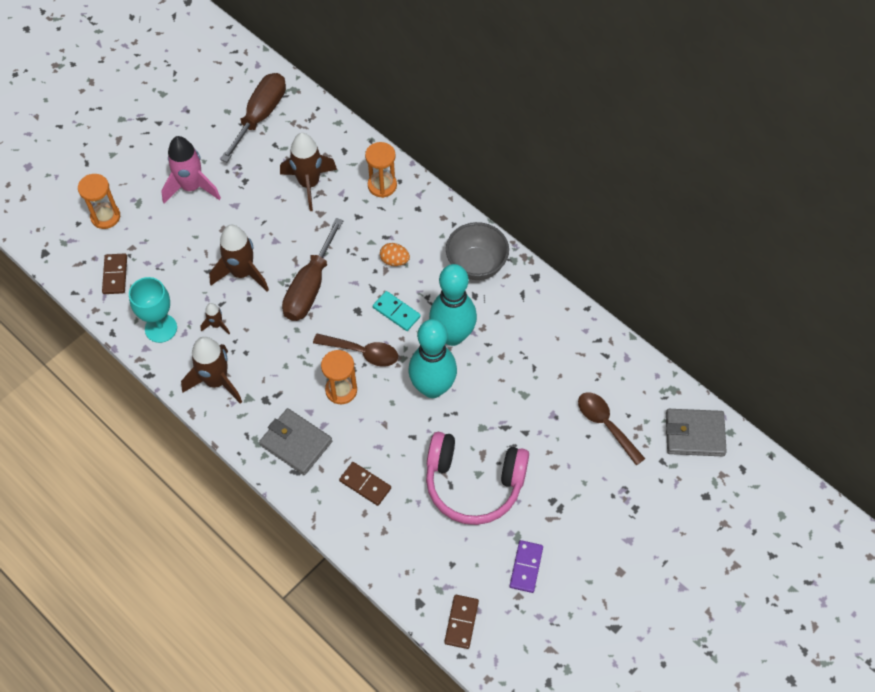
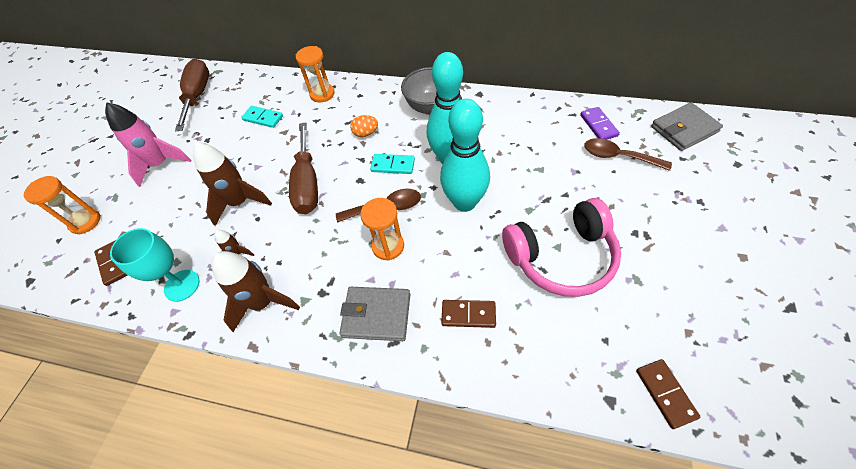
camera: 25 degrees left, 5 degrees down
brown rocket [280,133,337,211] -> turquoise domino [241,106,283,128]
purple domino [510,540,543,593] -> purple domino moved to [580,107,620,140]

